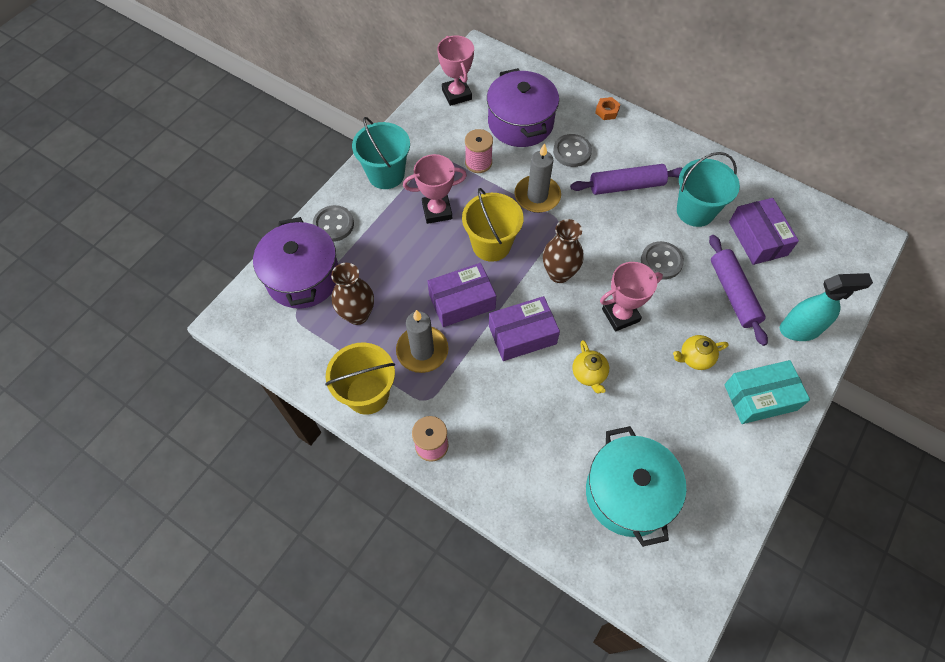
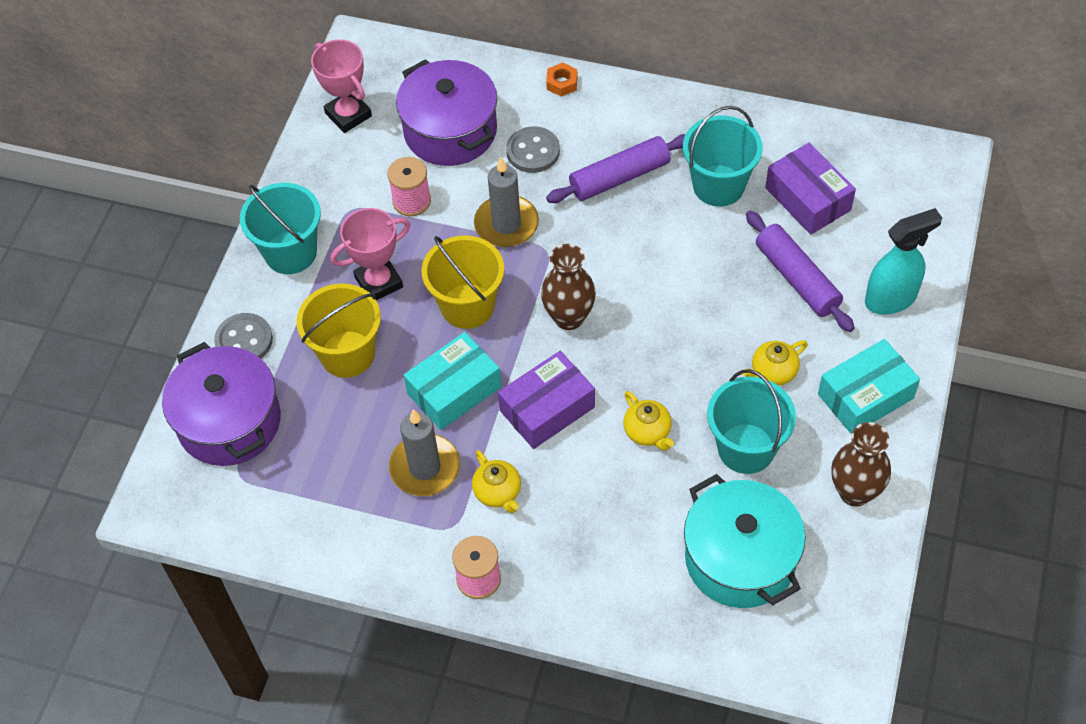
camera: 15 degrees left, 5 degrees down
yellow bucket [325,343,395,415] -> yellow bucket moved to [296,283,381,378]
brown vase [331,263,374,325] -> brown vase moved to [831,422,891,506]
purple box [427,263,496,327] -> turquoise box [404,332,501,430]
pink trophy [600,262,663,332] -> none
grey button [641,241,684,280] -> none
none -> yellow teapot [472,450,521,513]
none -> turquoise bucket [707,369,796,474]

